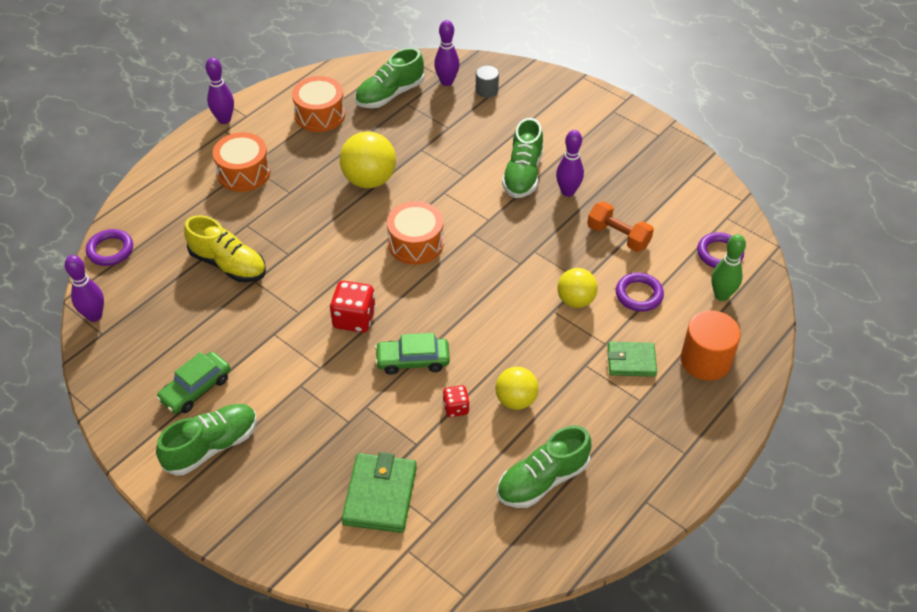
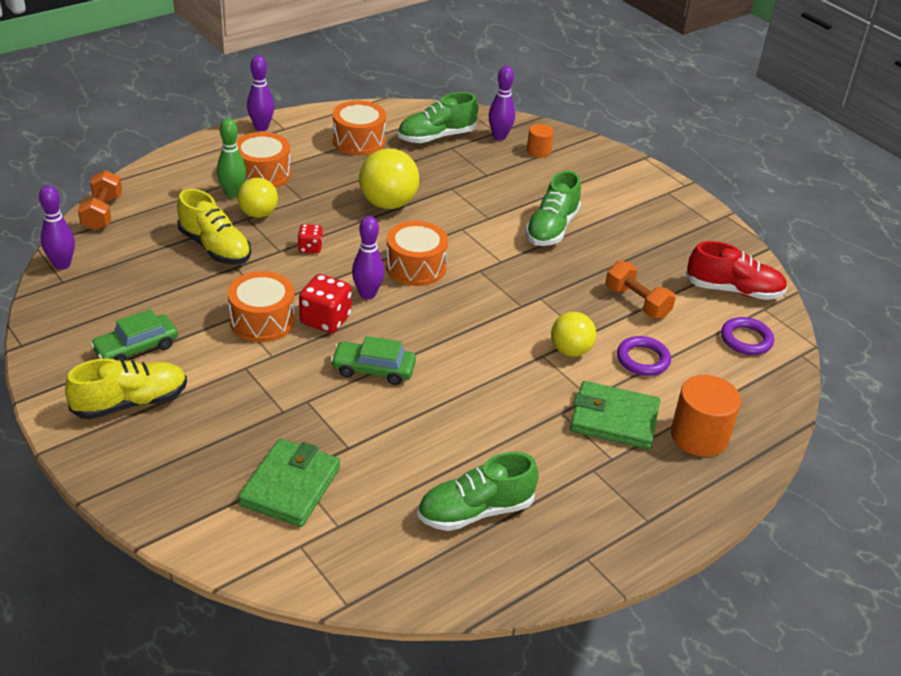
camera: 10 degrees right, 10 degrees down
purple ring [86,229,133,266] -> orange dumbbell [78,170,122,231]
green shoe [156,404,257,476] -> yellow shoe [65,358,187,419]
red dice [443,385,470,417] -> red dice moved to [297,224,323,254]
grey cylinder [476,65,499,98] -> orange cylinder [527,124,554,157]
yellow ball [495,367,539,410] -> yellow ball moved to [237,177,278,218]
purple bowling pin [556,130,584,197] -> purple bowling pin moved to [352,216,384,299]
green wallet [608,342,657,377] -> green wallet [570,381,660,449], size x1.51
green bowling pin [712,234,746,301] -> green bowling pin moved to [217,118,246,198]
none -> orange drum [228,271,295,342]
none -> red shoe [685,241,787,300]

